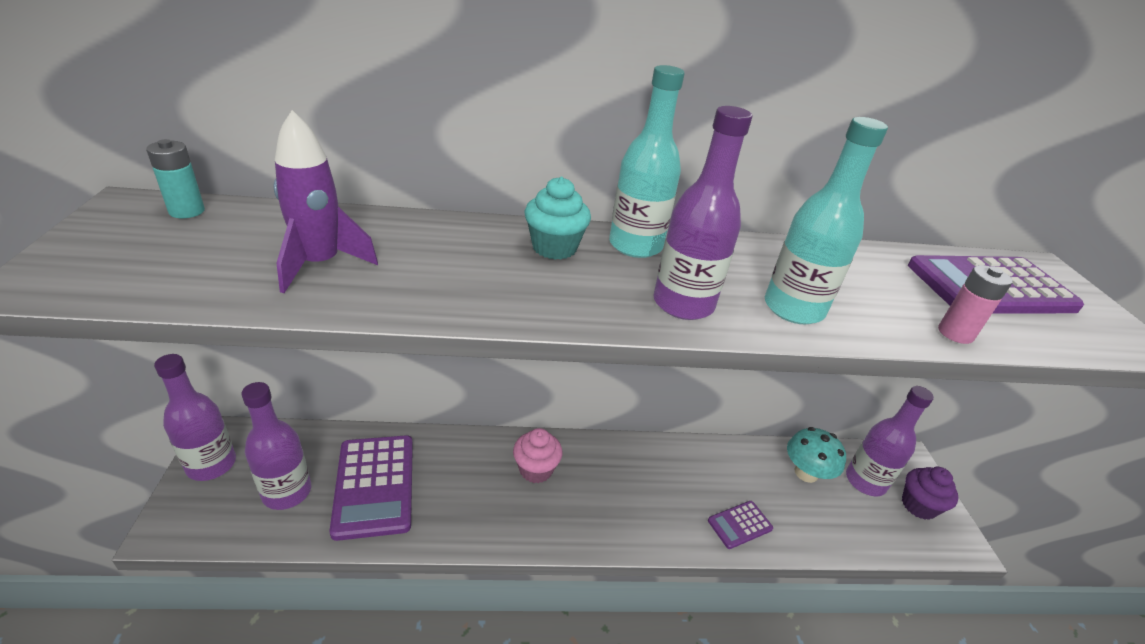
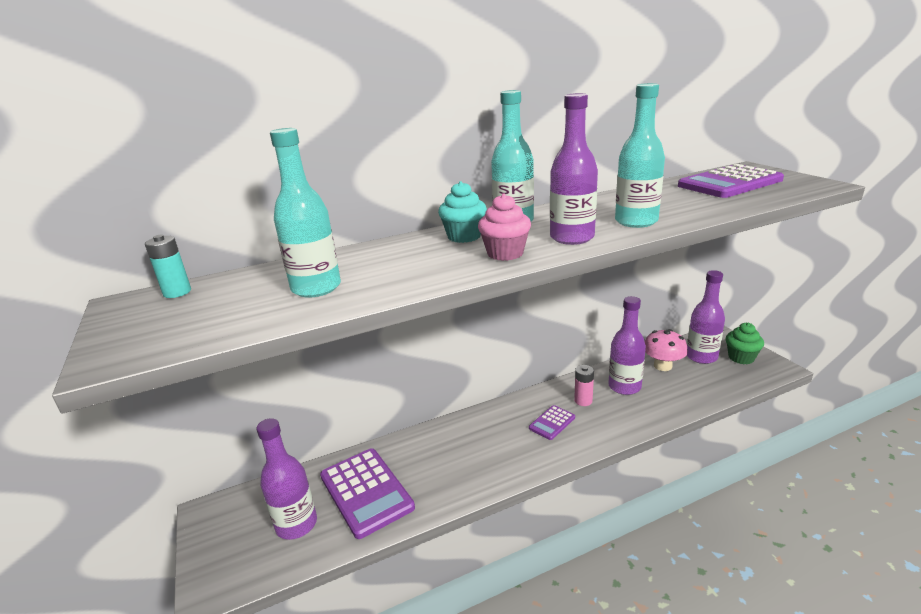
camera: 15 degrees left, 10 degrees down
purple bottle [154,354,236,481] -> purple bottle moved to [608,296,646,395]
purple rocket [273,110,378,293] -> turquoise bottle [270,128,341,298]
pink cupcake [513,428,563,483] -> pink cupcake moved to [478,193,531,261]
purple calculator [708,501,773,549] -> purple calculator moved to [529,405,575,440]
turquoise mushroom [787,427,846,483] -> pink mushroom [645,329,688,371]
purple cupcake [902,467,959,520] -> green cupcake [726,323,764,364]
pink battery [938,265,1013,344] -> pink battery moved to [574,365,594,406]

